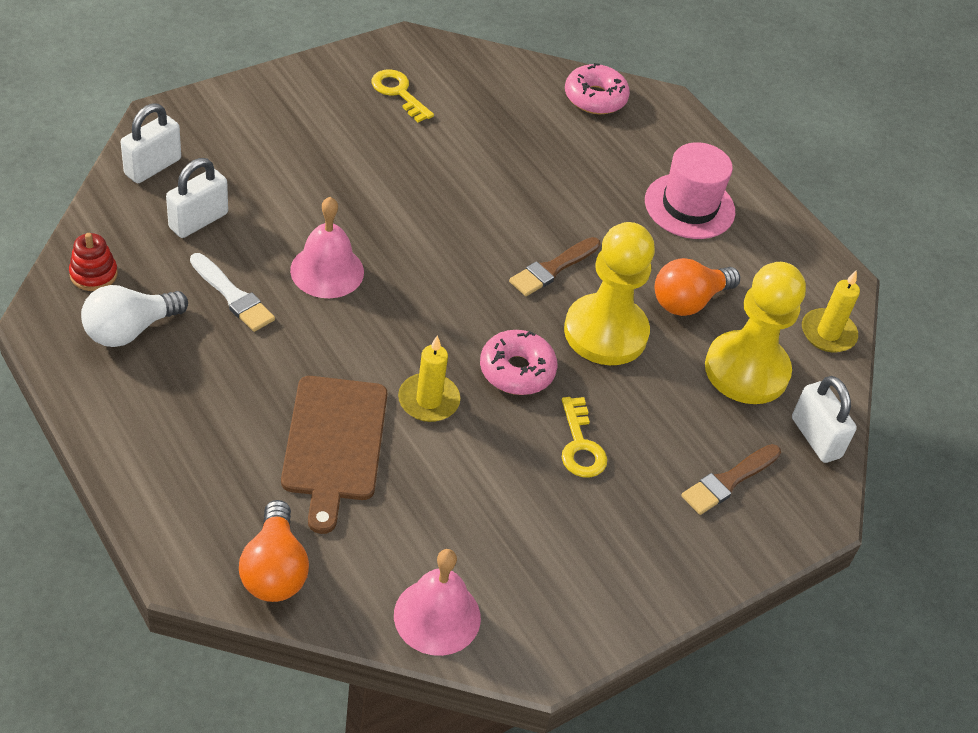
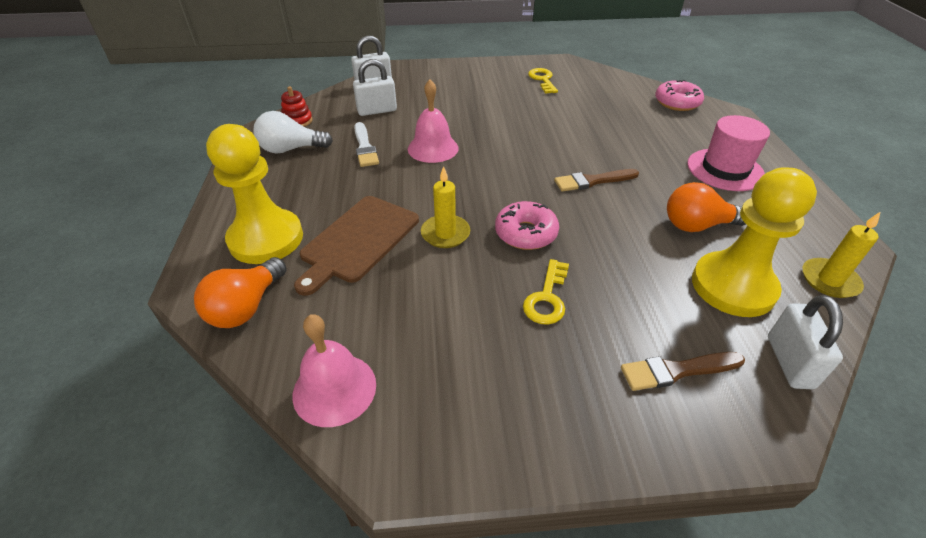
camera: 35 degrees right, 5 degrees down
yellow pawn [564,222,655,365] -> yellow pawn moved to [206,124,303,264]

